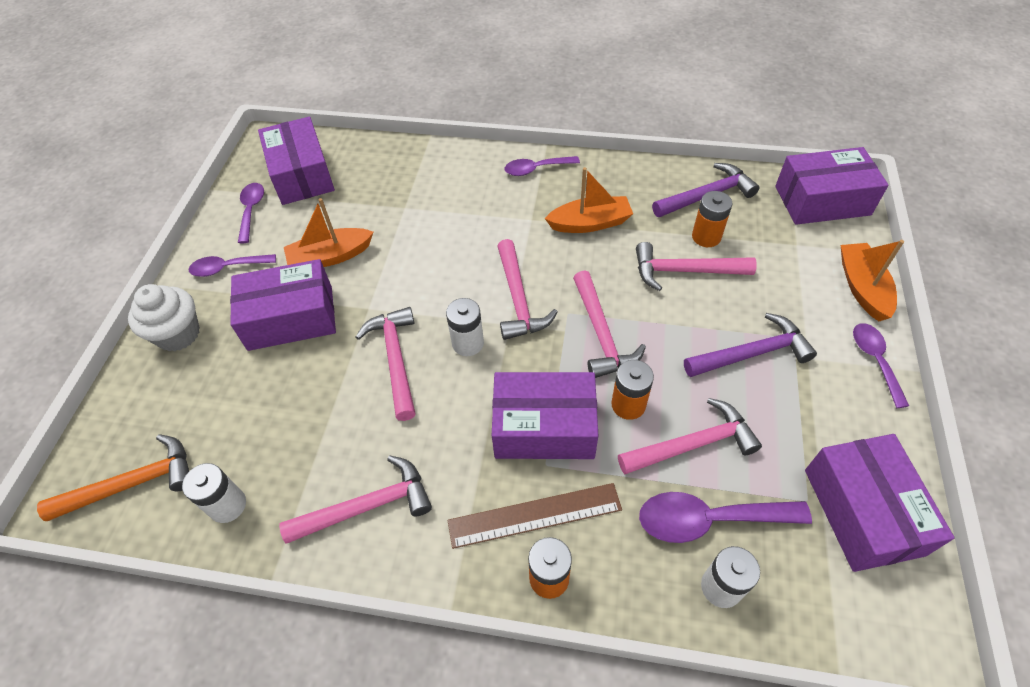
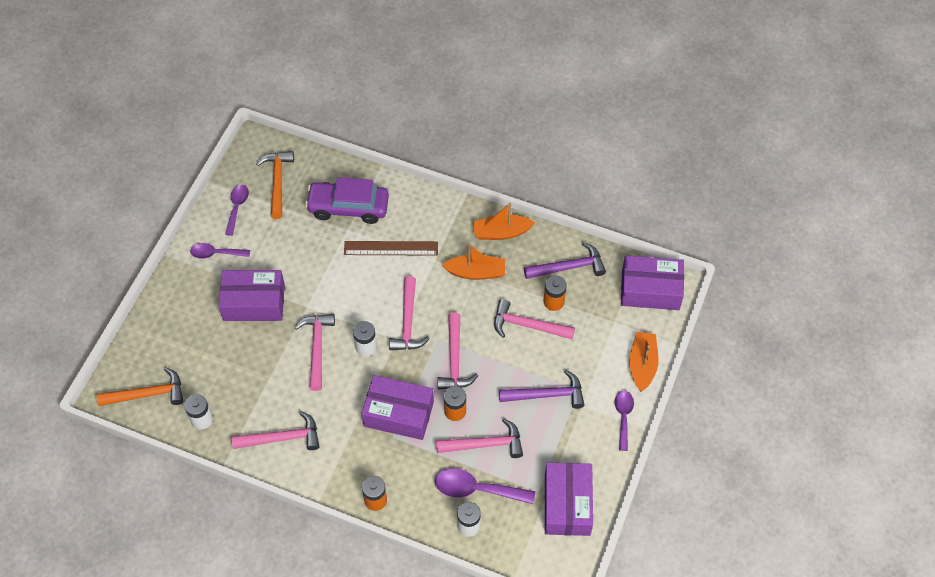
camera: 10 degrees right, 5 degrees up
white cupcake [128,284,200,352] -> none
purple box [258,117,335,205] -> orange hammer [256,151,294,219]
orange boat [284,198,373,267] -> orange boat moved to [473,202,536,240]
brown ruler [447,483,622,549] -> brown ruler moved to [344,241,438,256]
purple spoon [505,156,580,176] -> none
none -> purple car [305,177,389,224]

